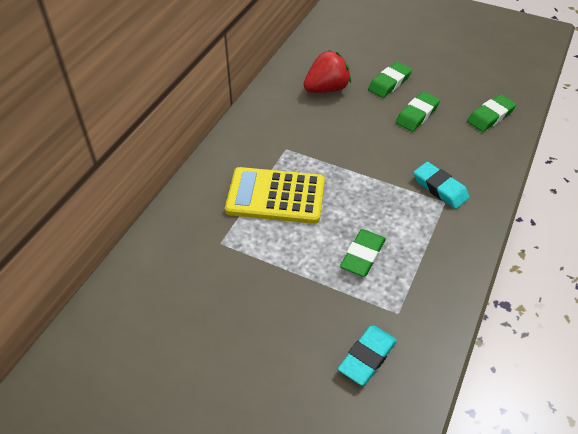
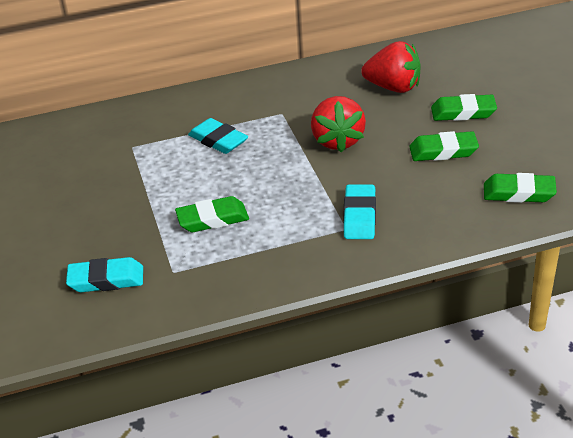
camera: 50 degrees right, 10 degrees down
yellow calculator [225,167,325,224] -> turquoise eraser [188,118,248,154]
none -> red strawberry [311,96,366,153]

